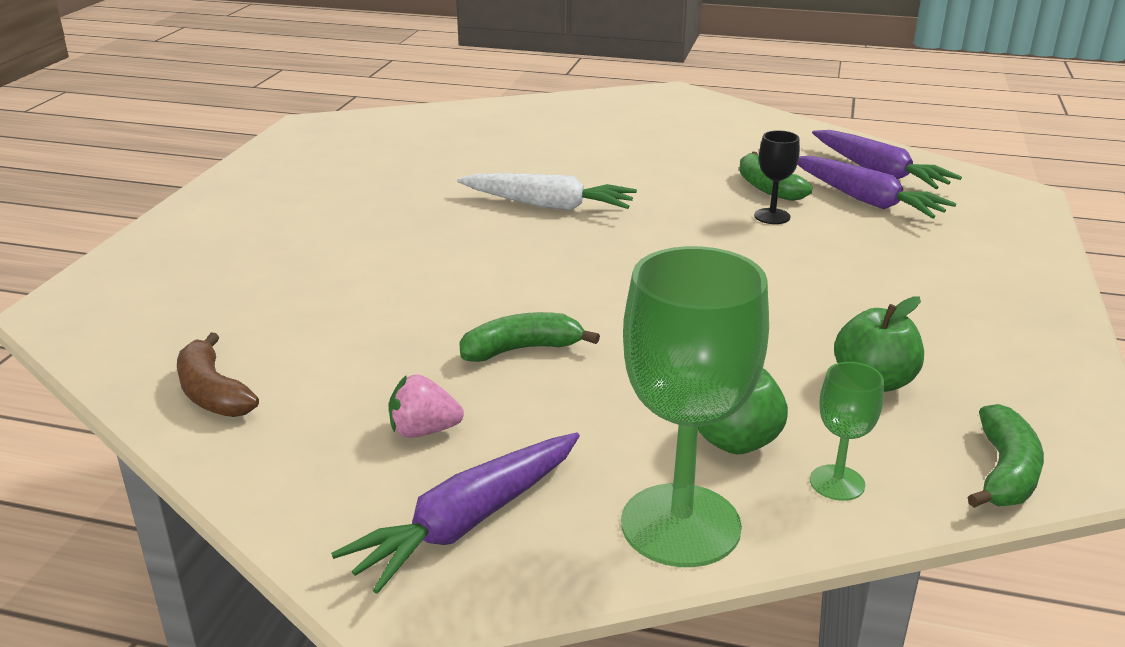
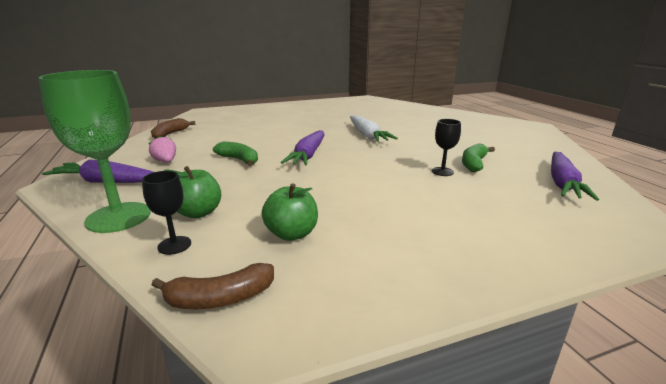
camera: 55 degrees right, 5 degrees down
purple carrot [797,156,957,219] -> purple carrot moved to [281,130,325,166]
green goblet [810,362,884,501] -> black goblet [142,171,191,255]
green banana [968,404,1044,508] -> brown banana [152,263,274,309]

